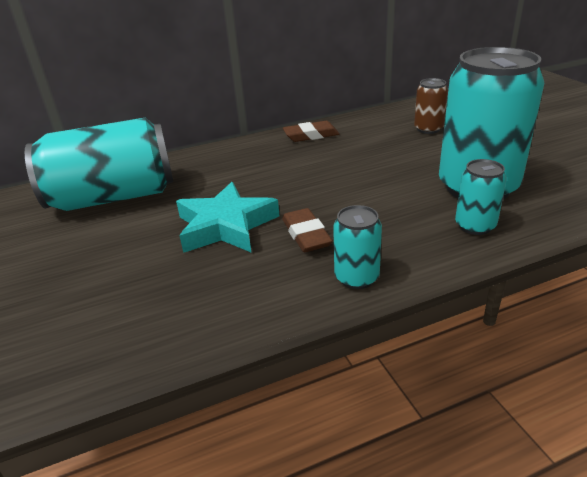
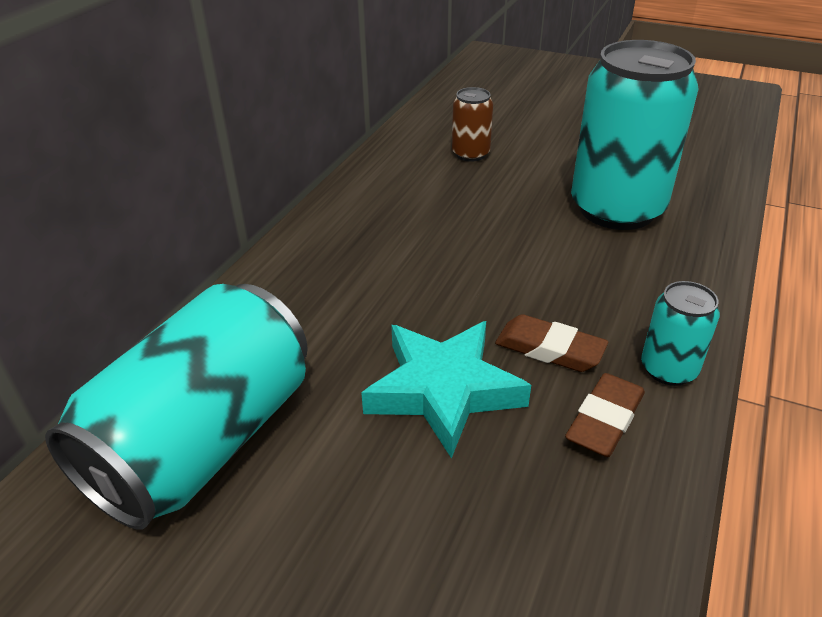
camera: 45 degrees left, 5 degrees up
brown eraser [283,121,340,142] -> brown eraser moved to [565,373,645,457]
turquoise can [455,159,507,235] -> none

